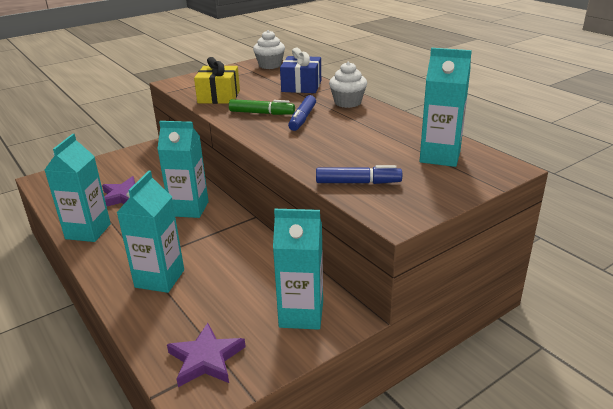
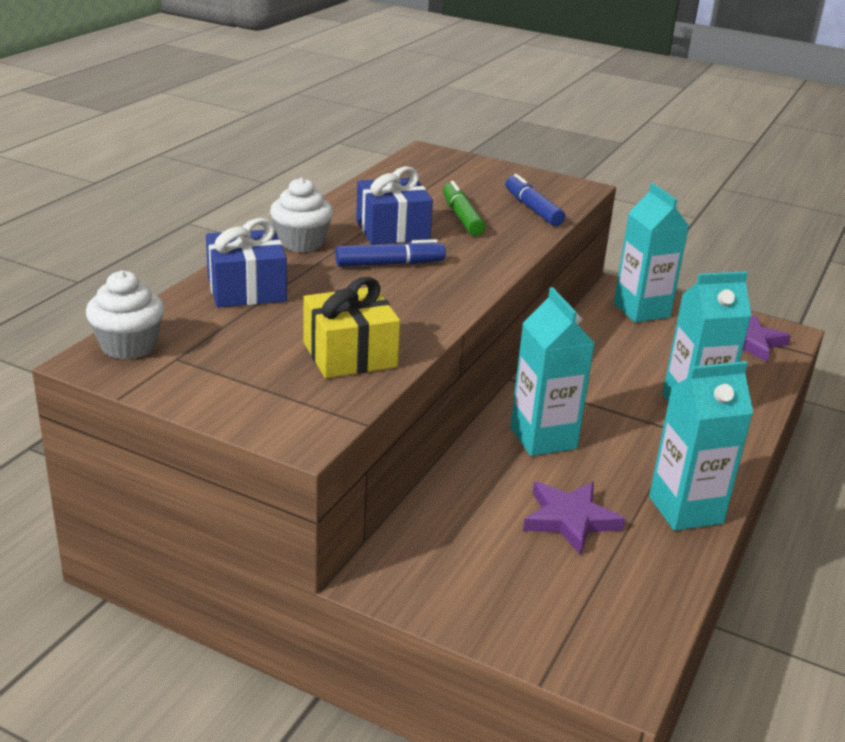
camera: 120 degrees left, 0 degrees up
green marker [229,99,295,115] -> green marker moved to [443,181,485,236]
turquoise carton [420,48,472,167] -> none
none -> blue gift [356,166,433,245]

